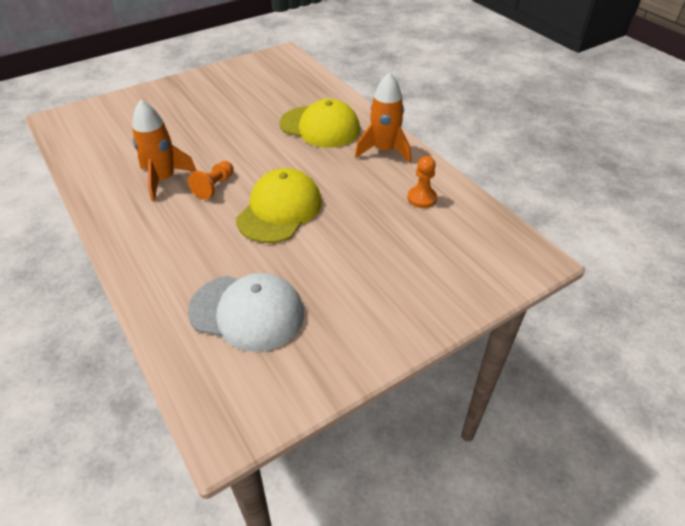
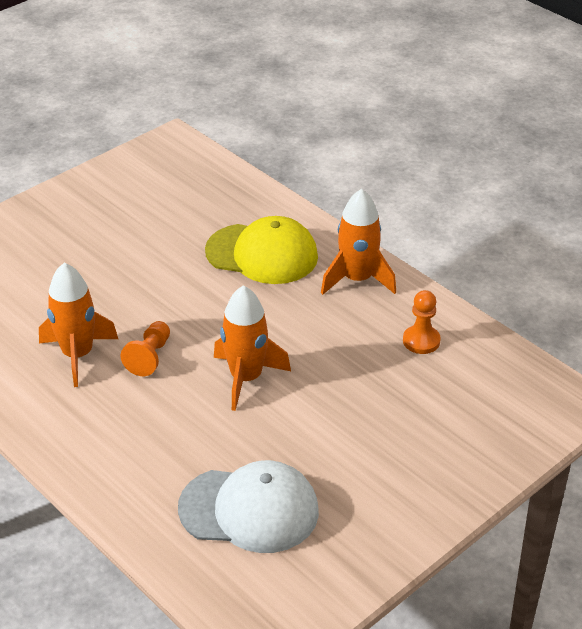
camera: 10 degrees left, 5 degrees down
yellow cap [236,168,322,243] -> orange rocket [214,285,291,411]

